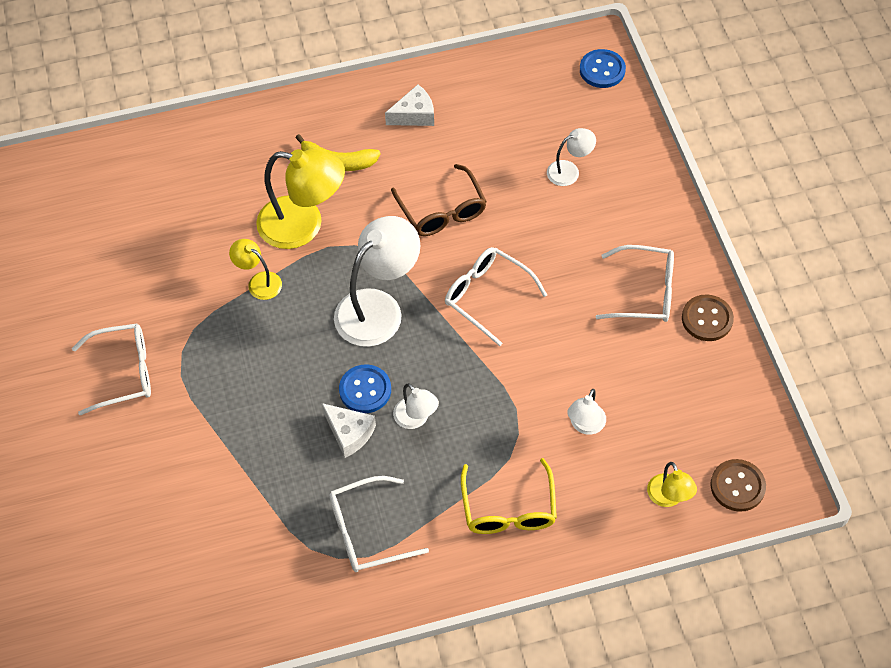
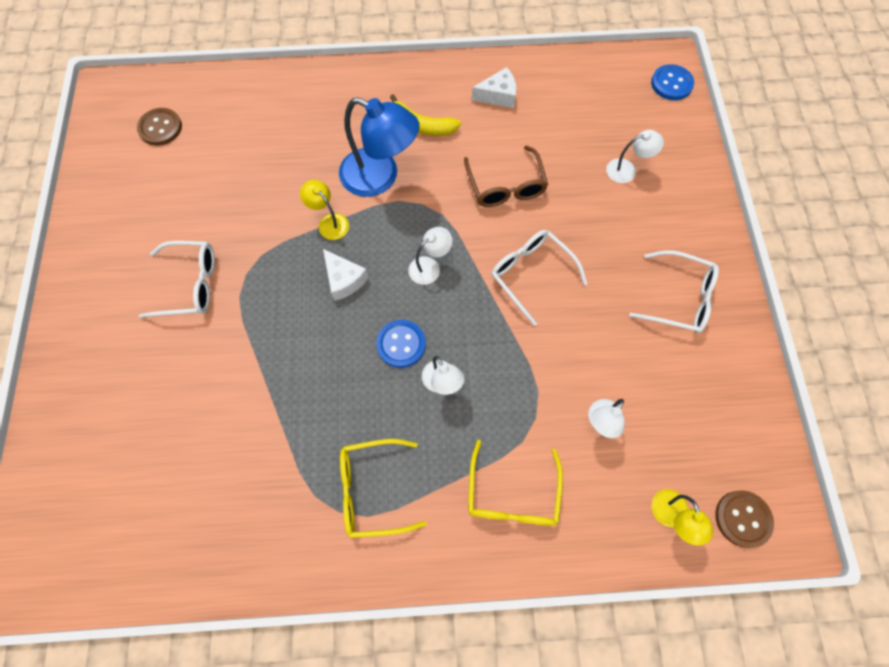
camera: 10 degrees right, 10 degrees up
yellow lamp [256,149,345,249] -> blue lamp [339,97,420,197]
white cheese [322,403,376,458] -> white cheese moved to [323,249,369,301]
white glasses [329,476,429,572] -> yellow glasses [340,439,427,538]
white lamp [334,216,420,347] -> white lamp [408,227,453,285], size x0.51
brown button [682,295,734,341] -> brown button moved to [137,108,182,146]

